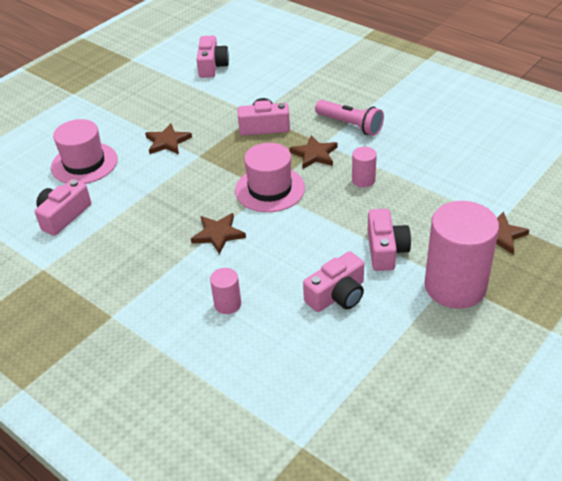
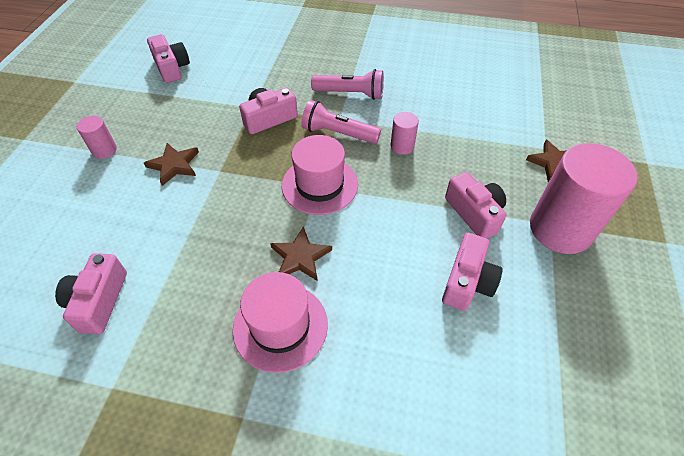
camera: 30 degrees left, 10 degrees up
pink hat [51,119,118,184] -> pink hat moved to [233,272,328,373]
pink cylinder [210,268,241,314] -> pink cylinder moved to [77,116,117,159]
brown star [289,135,338,169] -> pink flashlight [301,100,381,144]

